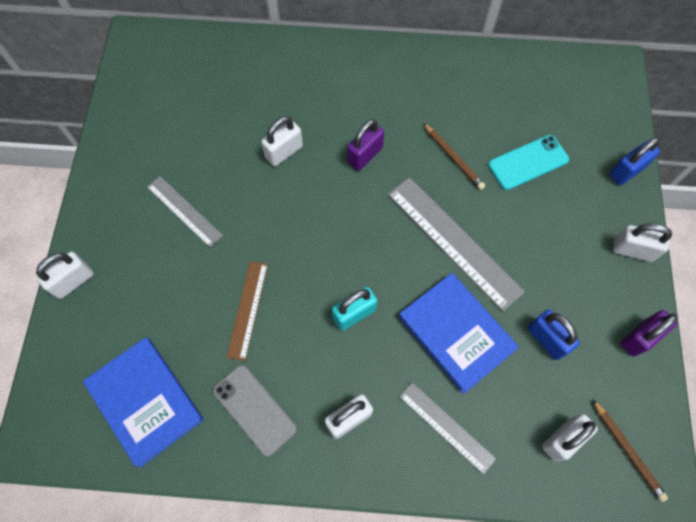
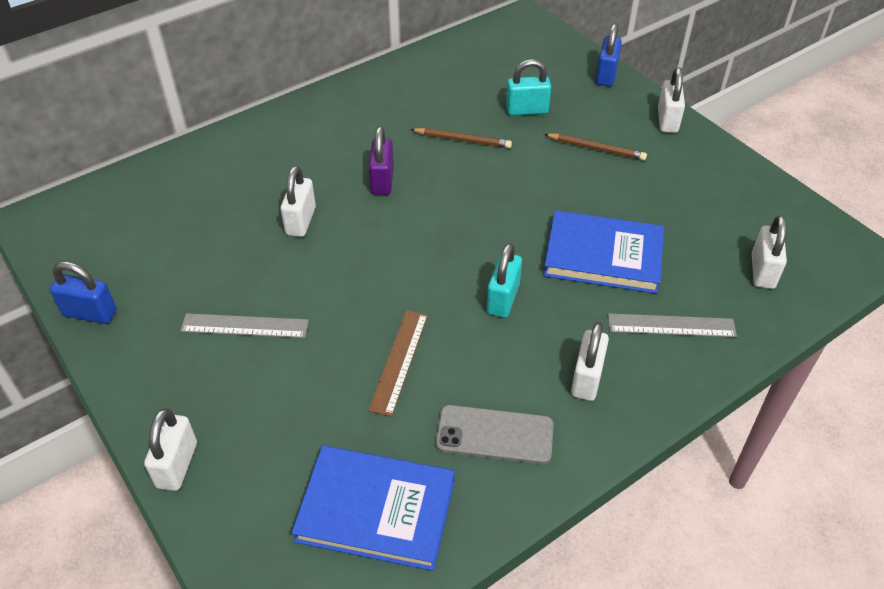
camera: 40 degrees left, 20 degrees down
brown ruler [226,261,268,361] -> brown ruler turned 45 degrees clockwise [368,310,428,417]
grey ruler [388,177,525,311] -> none
turquoise phone [488,135,569,190] -> turquoise padlock [506,59,551,116]
blue padlock [528,310,580,360] -> blue padlock moved to [50,262,116,324]
brown pencil [592,399,668,502] -> brown pencil moved to [544,134,647,160]
white padlock [613,223,672,262] -> white padlock turned 60 degrees counterclockwise [658,67,685,133]
purple padlock [621,310,678,357] -> none

